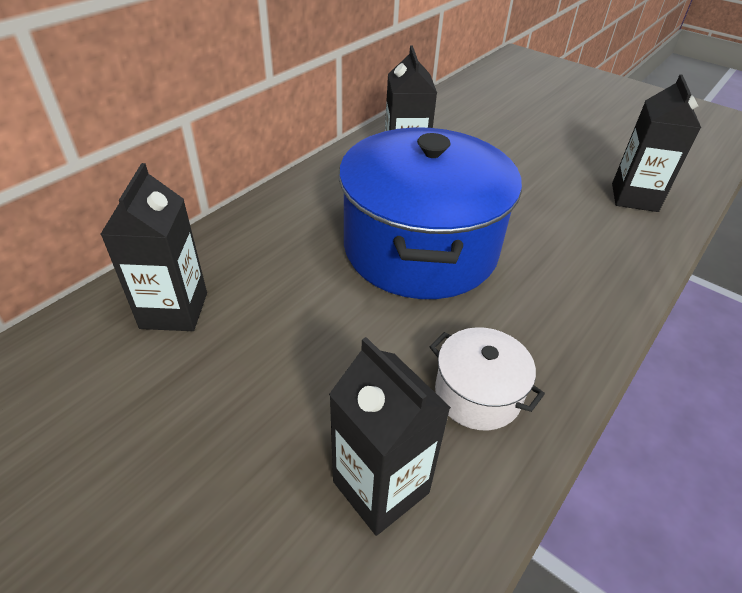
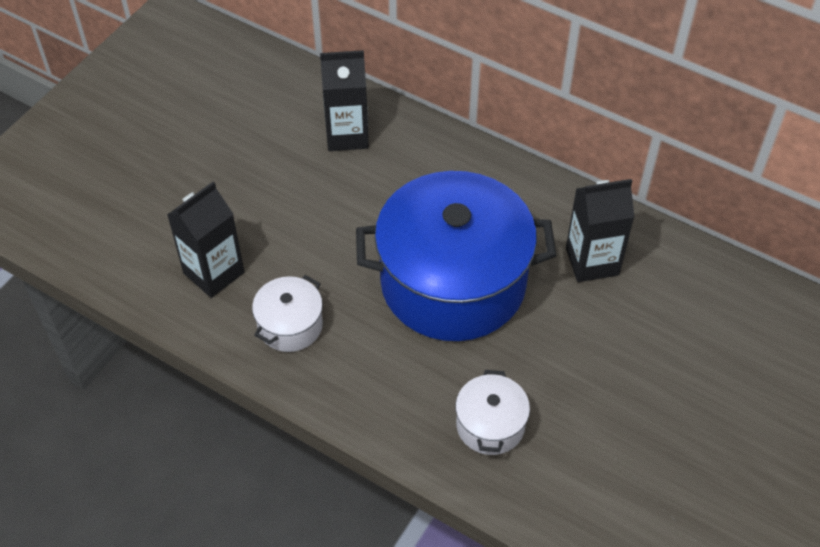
camera: 85 degrees right, 10 degrees up
black carton [612,75,701,212] -> none
none -> white pot [455,370,530,455]

